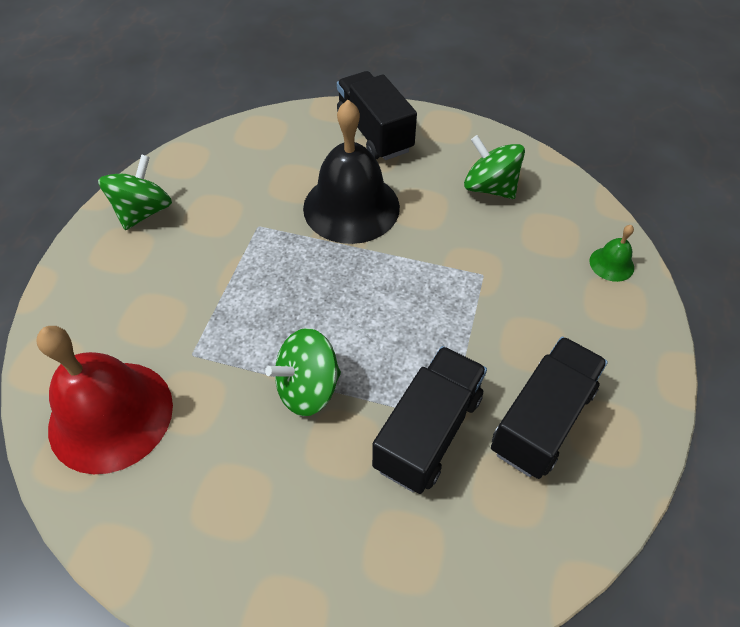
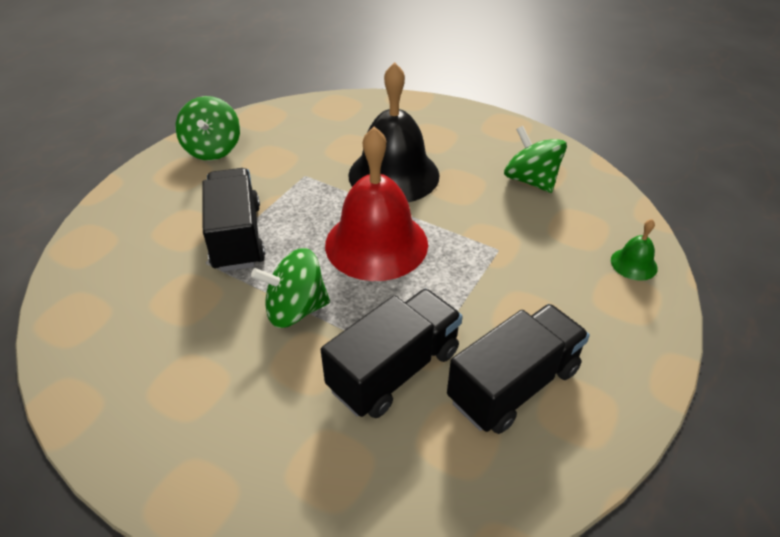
camera: 15 degrees right, 10 degrees down
red bell [36,326,173,474] -> red bell moved to [325,126,428,281]
green spinning top [98,154,172,230] -> green spinning top turned 135 degrees clockwise [176,96,240,161]
black truck [337,71,417,160] -> black truck moved to [202,168,265,272]

